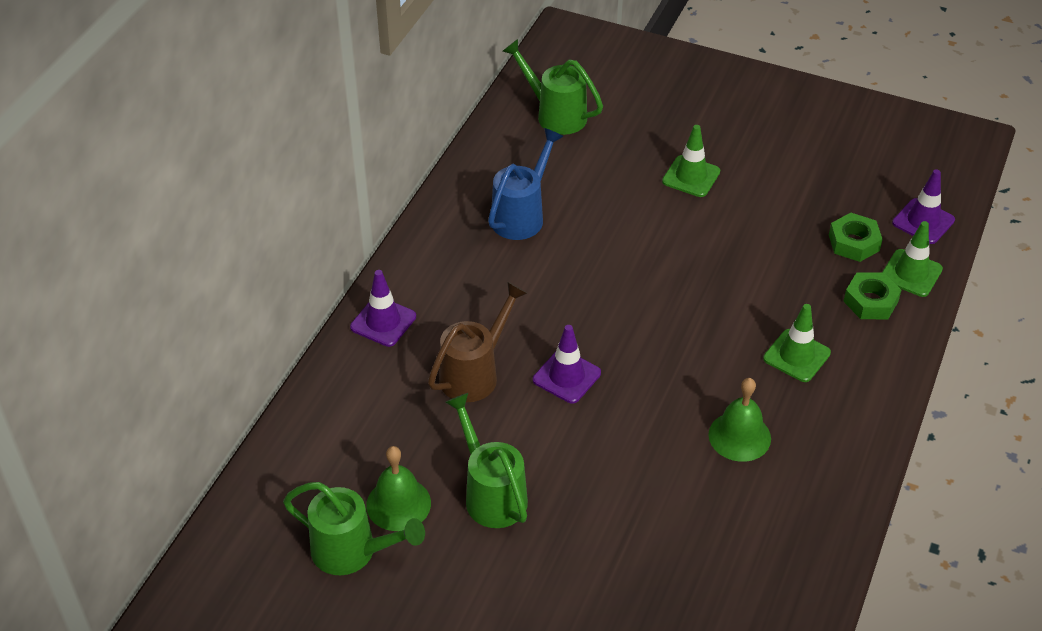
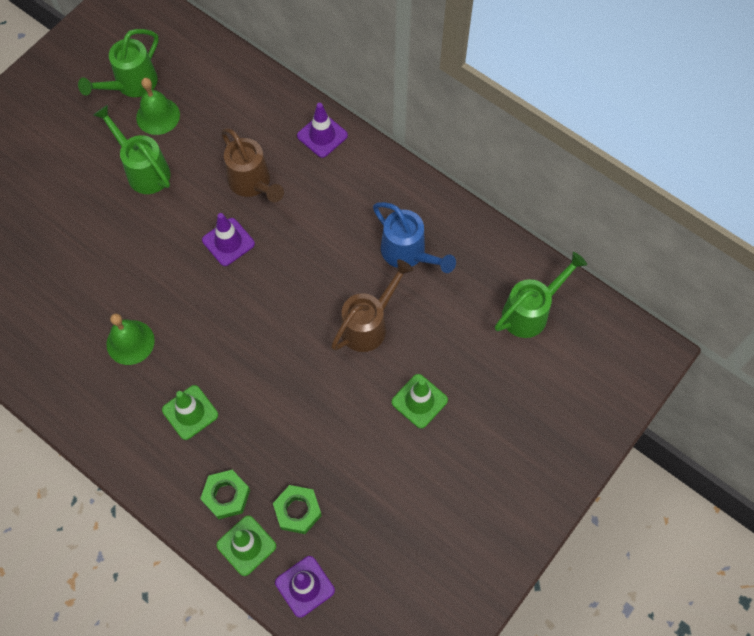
camera: 105 degrees right, 20 degrees up
green watering can [445,393,528,528] -> green watering can turned 120 degrees counterclockwise [93,105,171,194]
none -> brown watering can [331,259,413,352]

